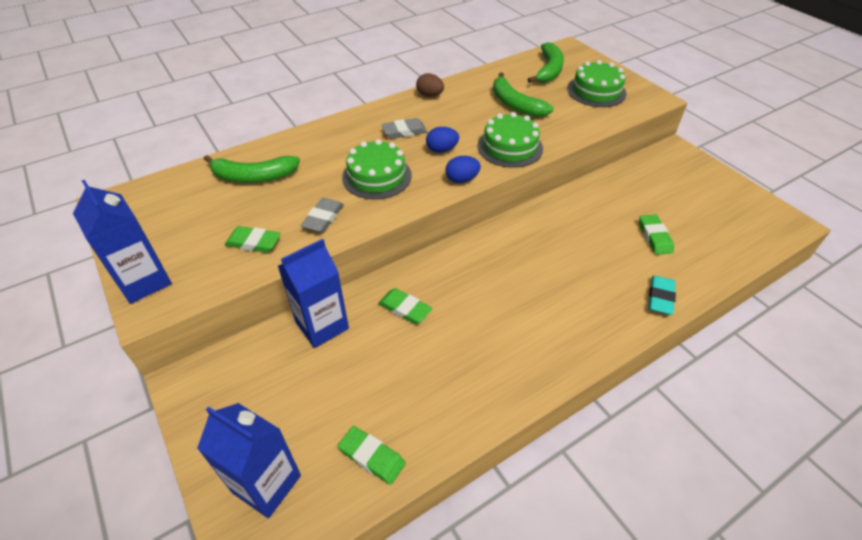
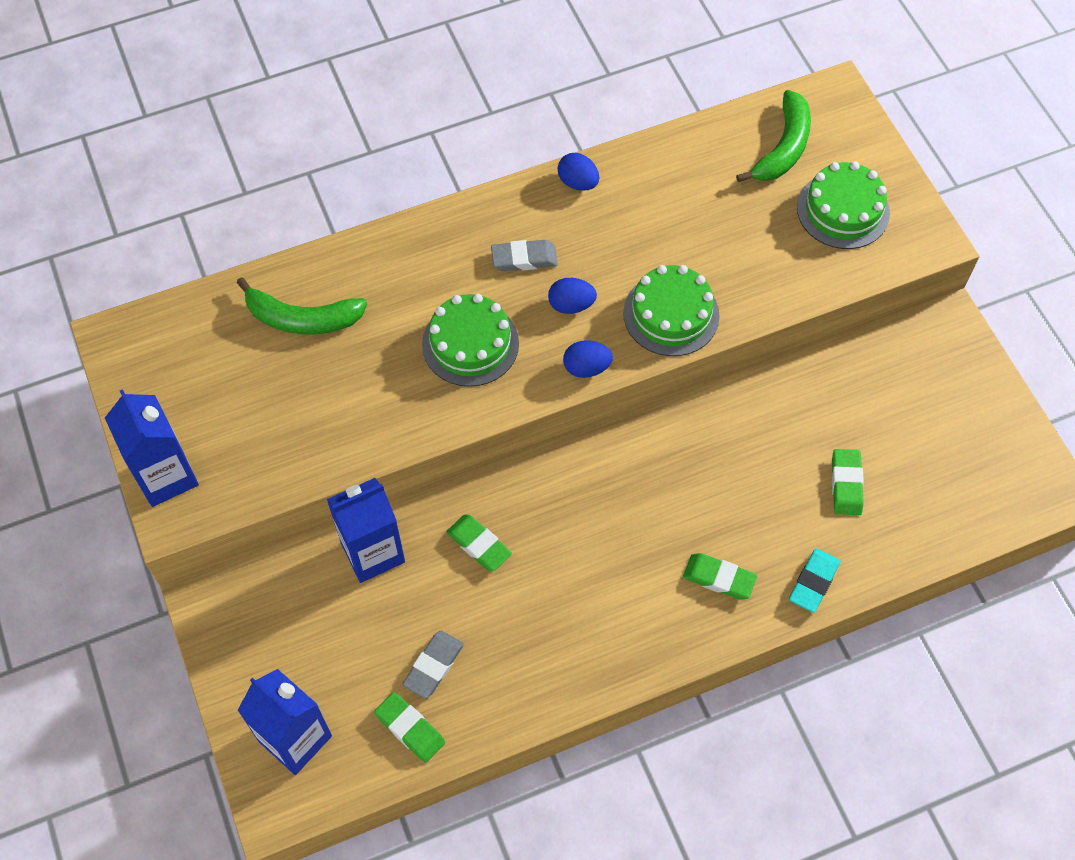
camera: 10 degrees right, 15 degrees up
green eraser [225,226,281,253] -> green eraser moved to [683,553,757,599]
grey eraser [301,198,344,233] -> grey eraser moved to [402,631,464,699]
brown egg [416,73,444,97] -> blue egg [558,153,599,191]
green banana [493,72,553,117] -> none

